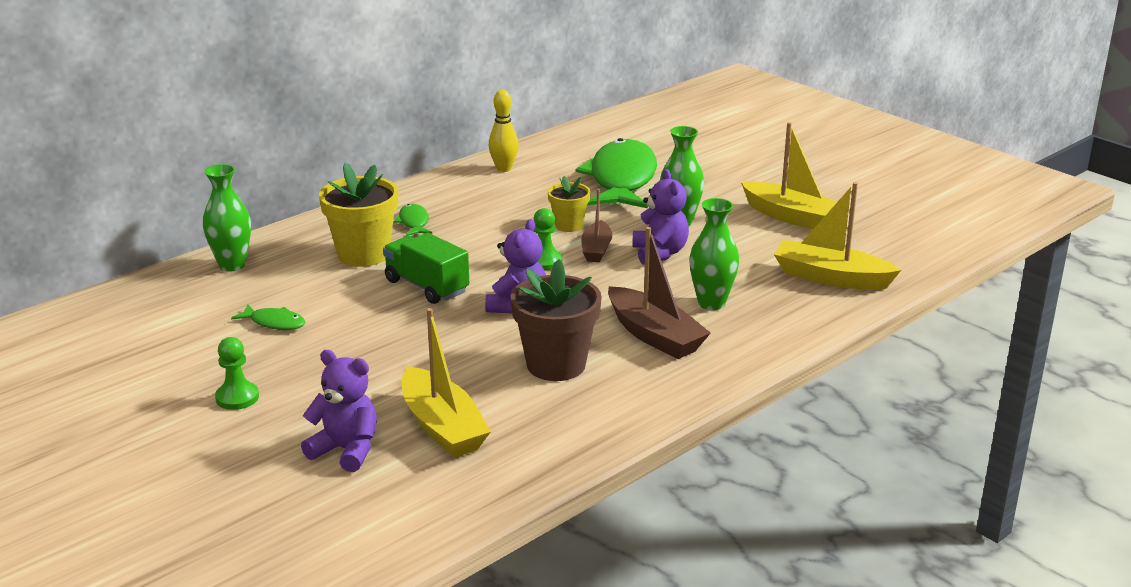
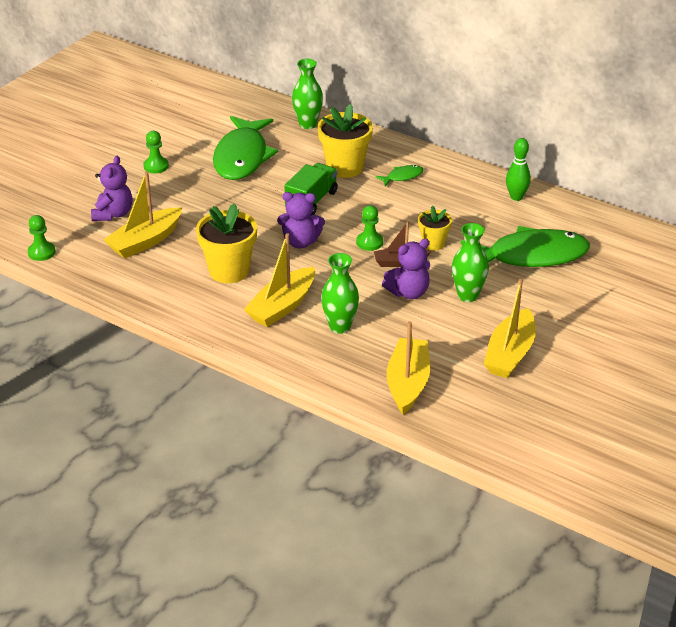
camera: 75 degrees right, 10 degrees up
green fish [231,305,305,330] -> green fish [213,116,278,180], size x2.39
yellow bowling pin [489,90,519,172] -> green bowling pin [506,138,531,201]
brown flower pot [511,259,602,381] -> yellow flower pot [196,203,257,283]
brown boat [608,227,711,359] -> yellow boat [243,233,315,327]
none -> green pawn [28,215,56,261]

